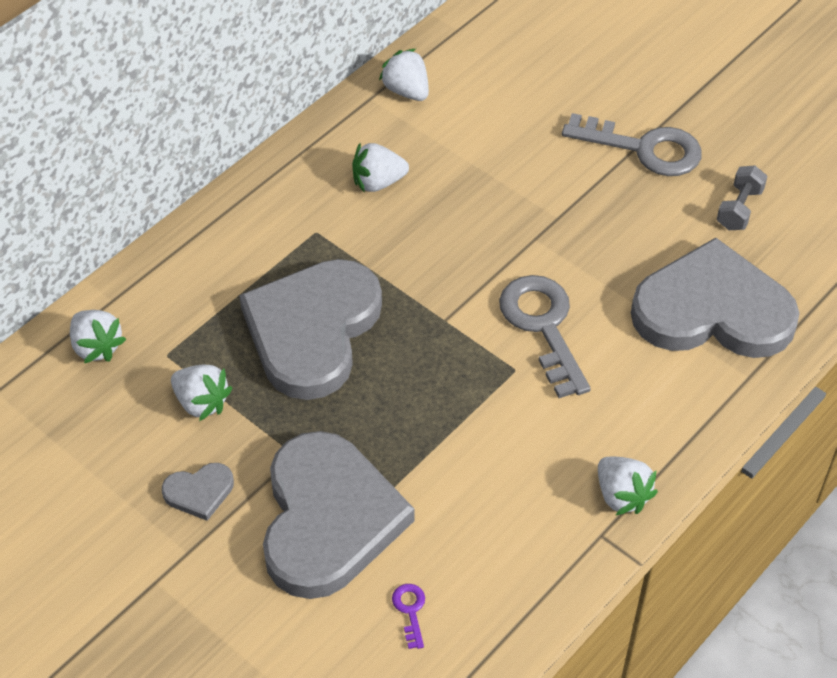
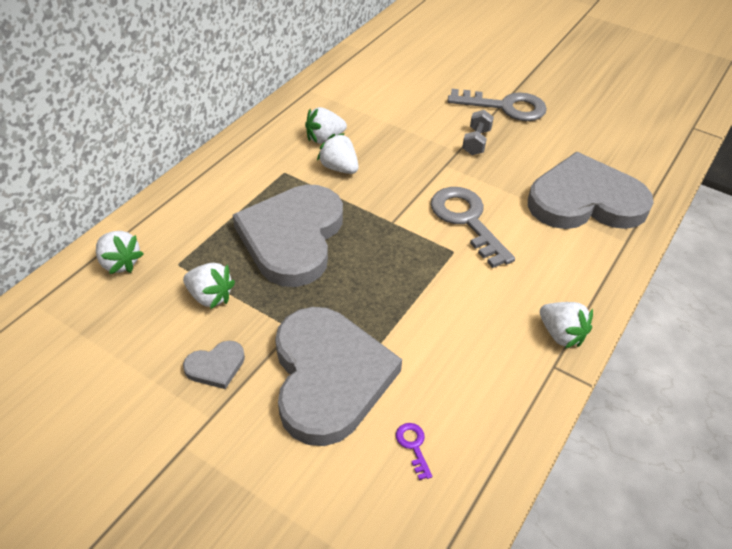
camera: 10 degrees left, 5 degrees down
white strawberry [379,49,429,101] -> white strawberry moved to [317,133,359,174]
grey dumbbell [716,165,767,230] -> grey dumbbell moved to [462,110,494,155]

